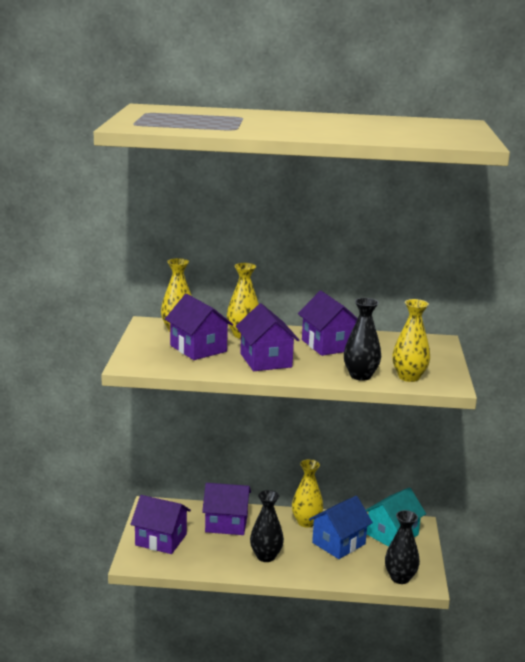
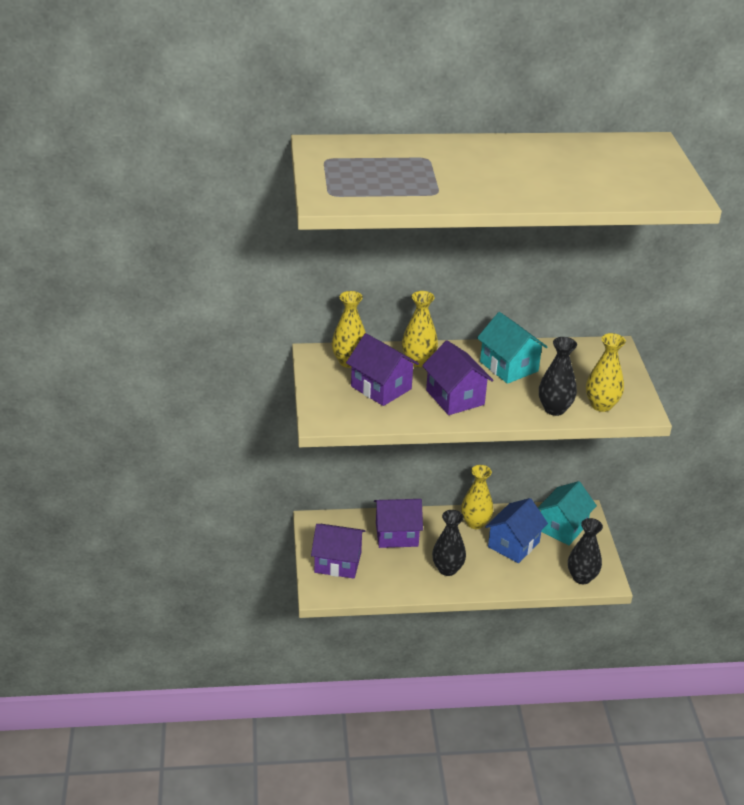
camera: 10 degrees left, 15 degrees up
purple house [298,291,358,356] -> turquoise house [477,312,547,384]

